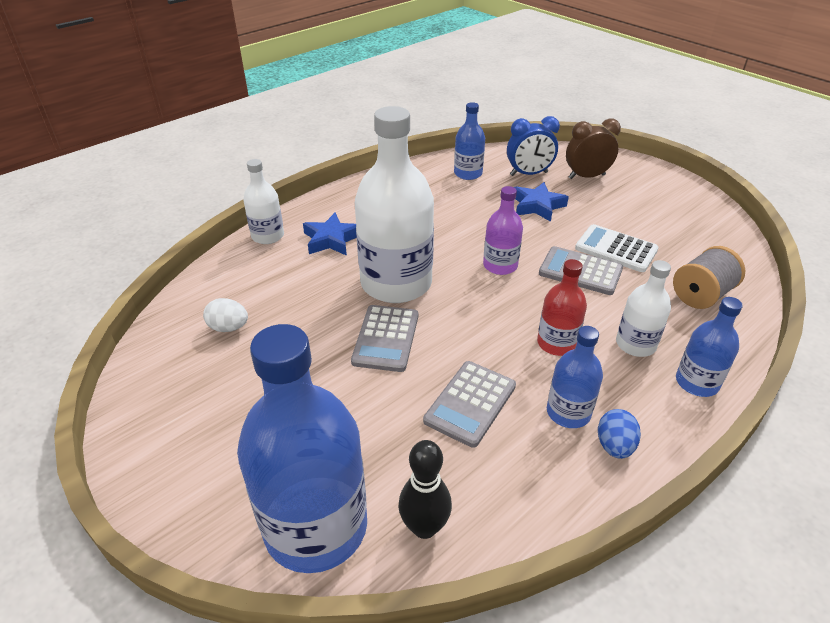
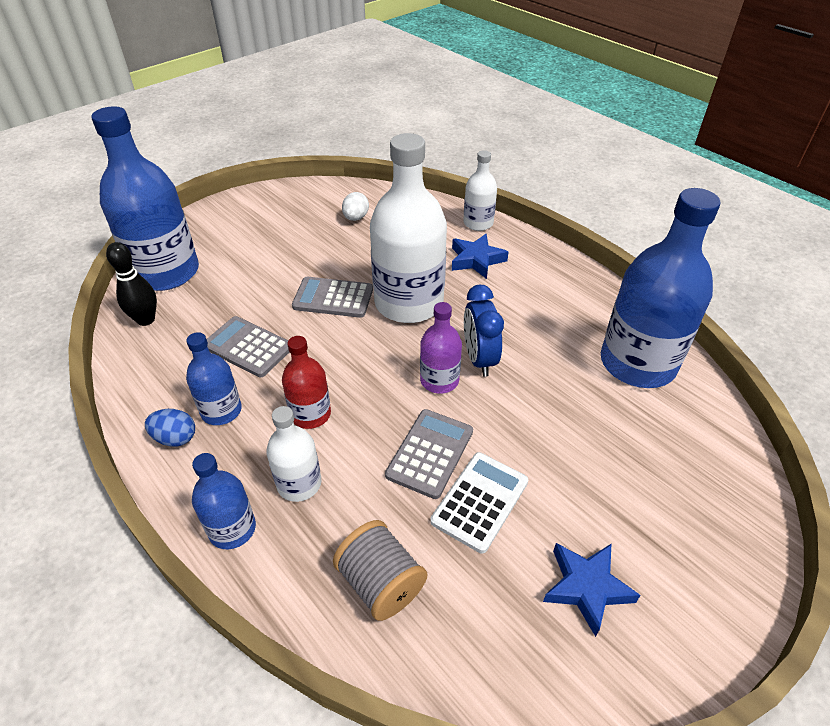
camera: 90 degrees right, 5 degrees up
blue bottle [454,102,485,180] -> blue bottle [601,188,721,388], size x1.99
blue clock [507,116,560,176] -> blue clock moved to [464,285,504,377]
blue star [514,182,569,222] -> blue star moved to [543,543,641,637]
brown clock [566,119,621,179] -> none

